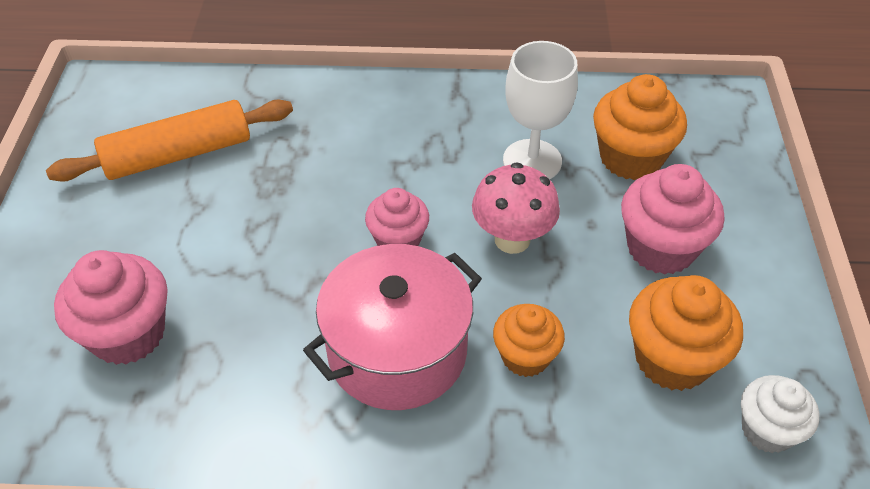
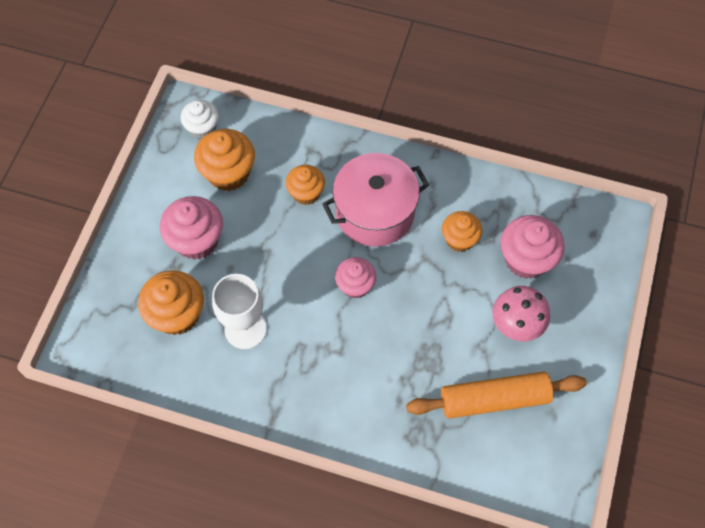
camera: 165 degrees left, 15 degrees up
pink mushroom [472,162,560,254] -> pink mushroom moved to [492,286,550,341]
none -> orange cupcake [442,211,482,252]

